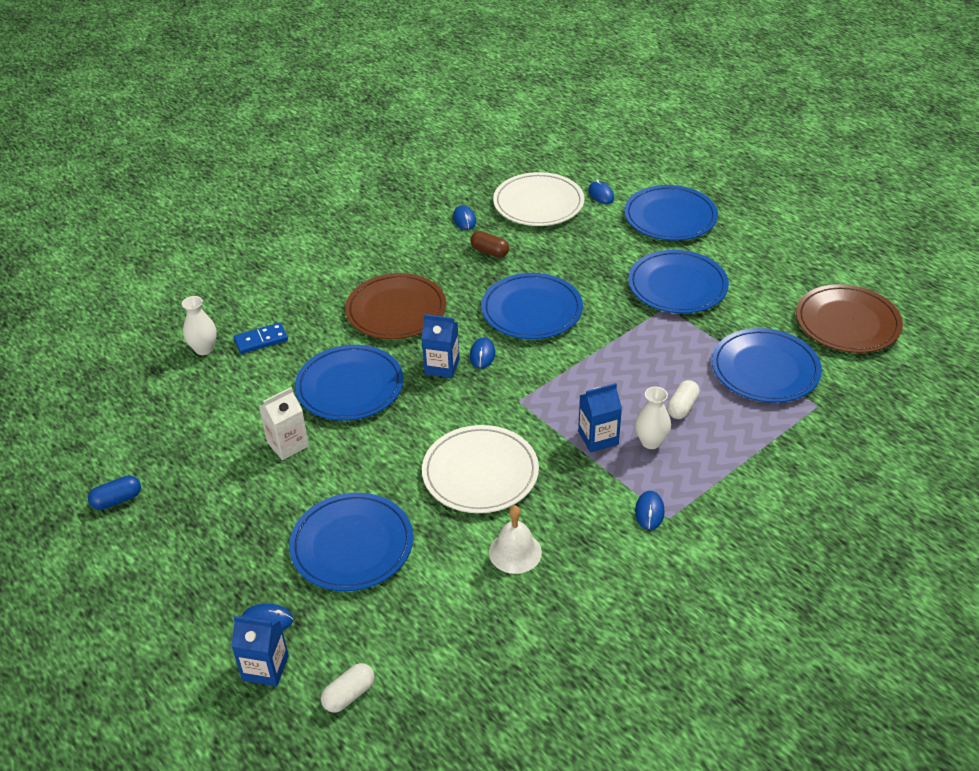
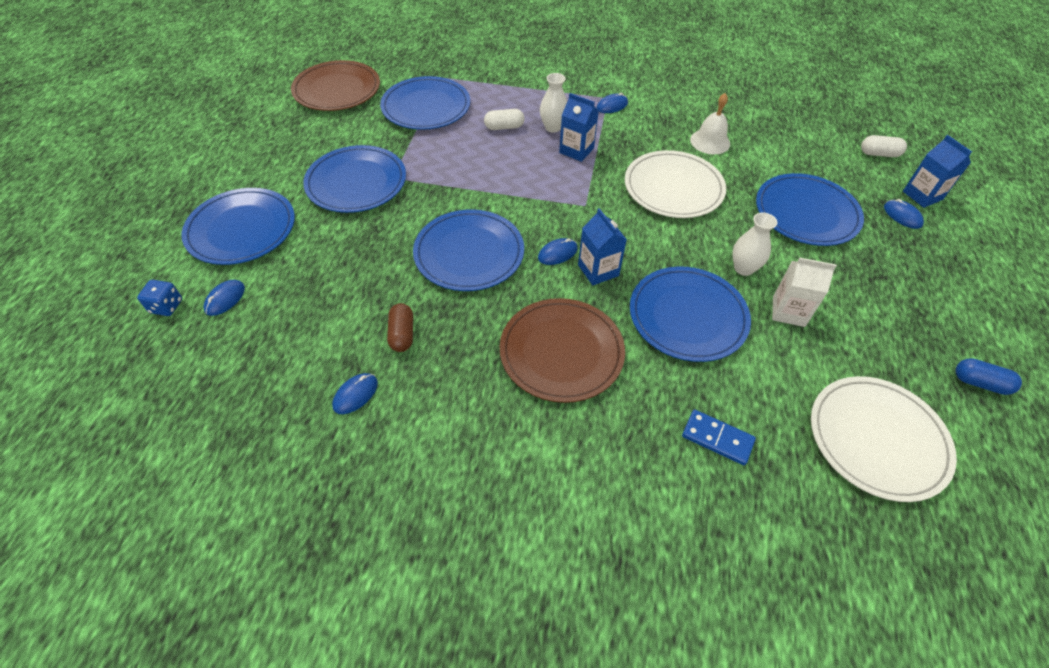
camera: 130 degrees left, 10 degrees up
white vase [182,296,217,355] -> white vase moved to [732,213,777,276]
white plate [493,172,584,226] -> white plate moved to [811,376,957,502]
none -> blue dice [137,280,182,316]

